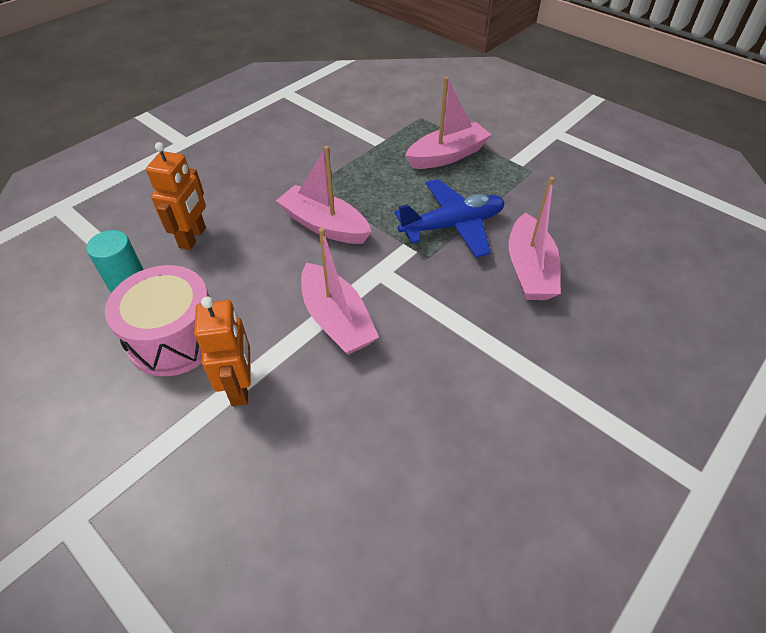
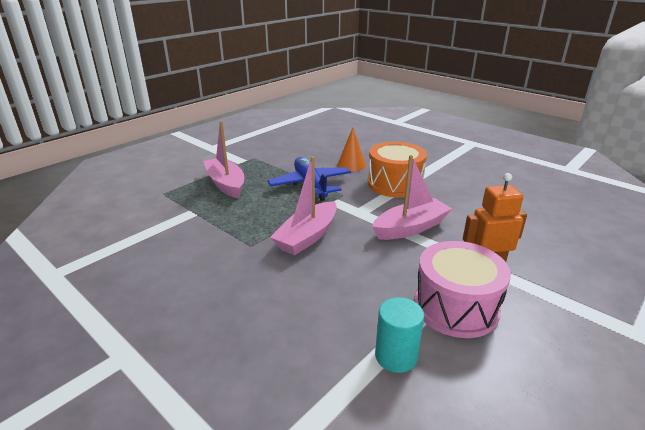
camera: 90 degrees left, 20 degrees down
orange robot [146,142,206,250] -> none
pink boat [509,177,561,300] -> orange cone [337,127,366,171]
none -> orange drum [368,142,427,198]

